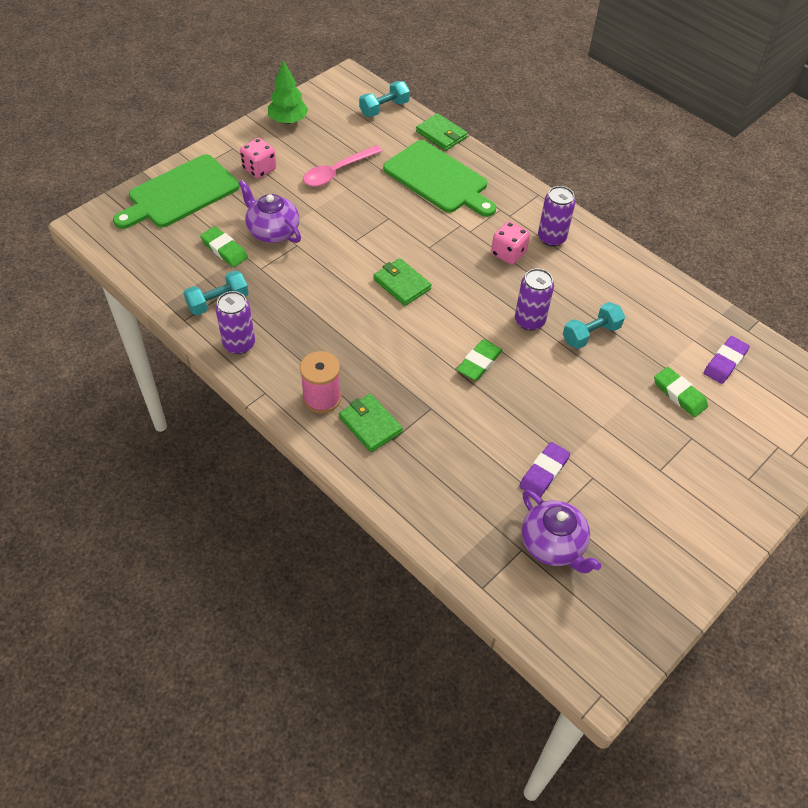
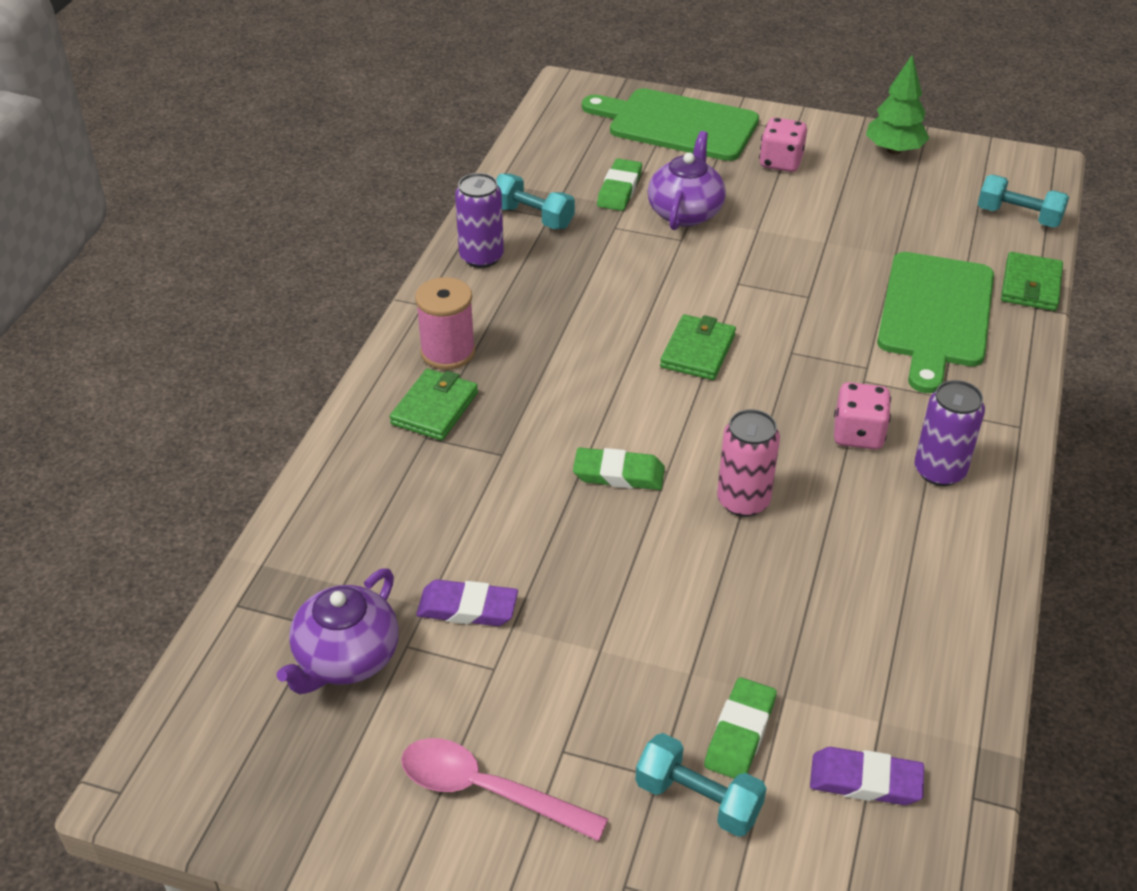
camera: 65 degrees right, 10 degrees down
pink spoon [303,145,382,186] -> pink spoon moved to [401,738,608,841]
purple can [515,269,554,331] -> pink can [717,409,780,517]
turquoise dumbbell [563,302,625,349] -> turquoise dumbbell moved to [635,733,767,837]

